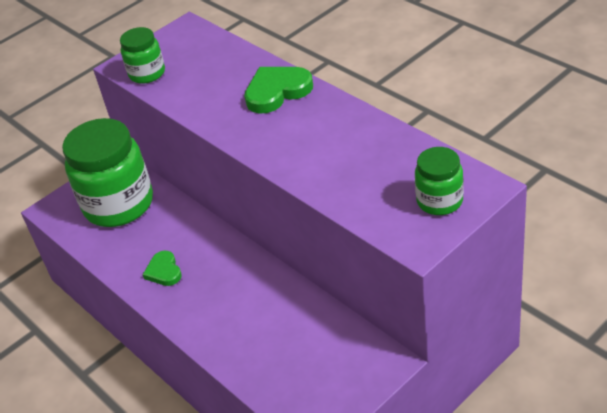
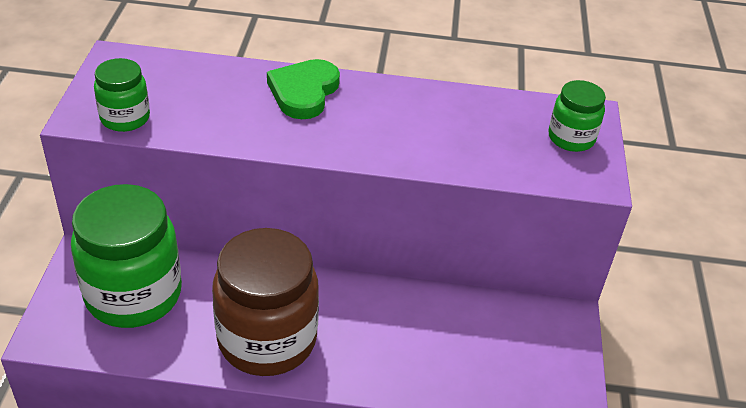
camera: 50 degrees left, 0 degrees up
green heart [143,251,182,286] -> brown jar [212,228,319,376]

